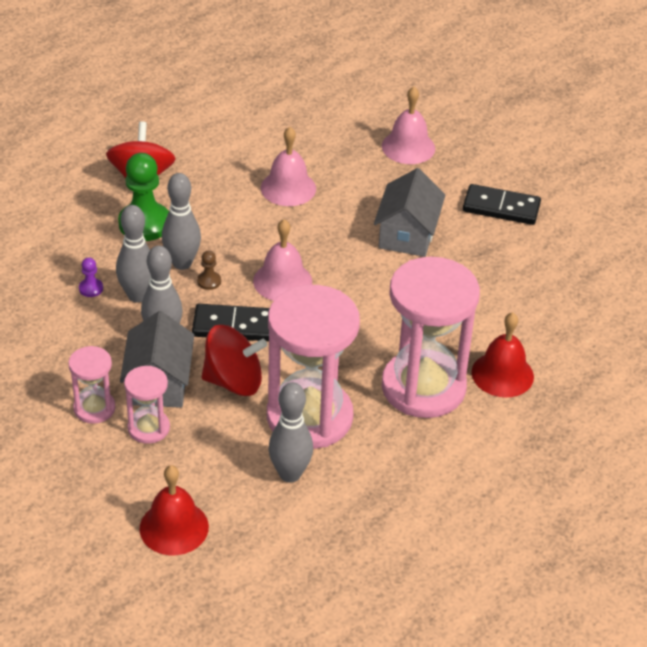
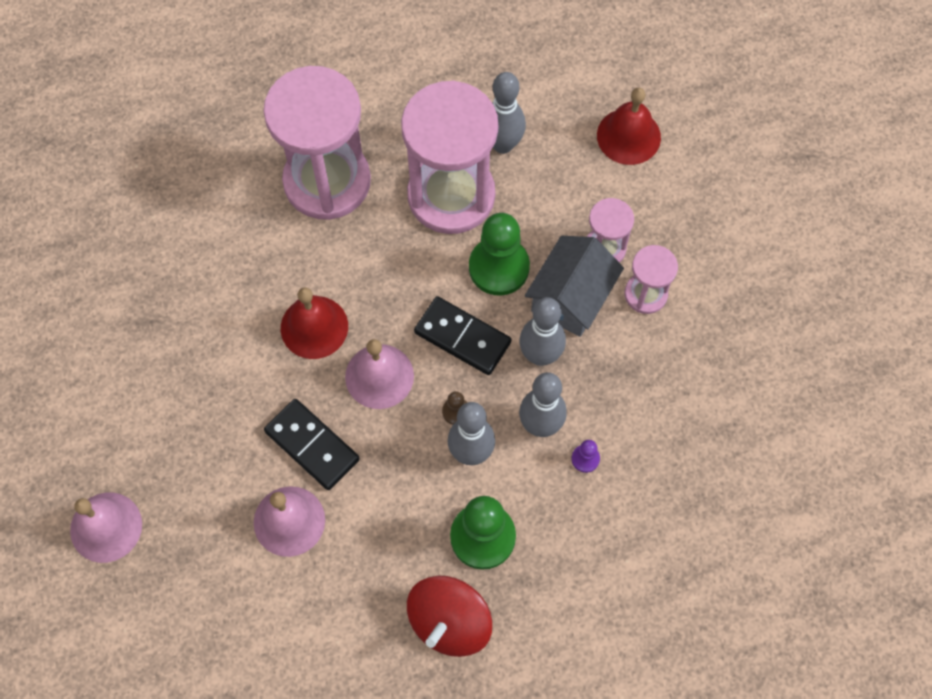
camera: 150 degrees left, 25 degrees up
red spinning top [202,325,267,396] -> green pawn [469,213,530,296]
grey house [374,168,445,257] -> none
black domino [463,184,541,225] -> black domino moved to [264,399,360,490]
red bell [471,312,534,397] -> red bell moved to [281,287,348,359]

